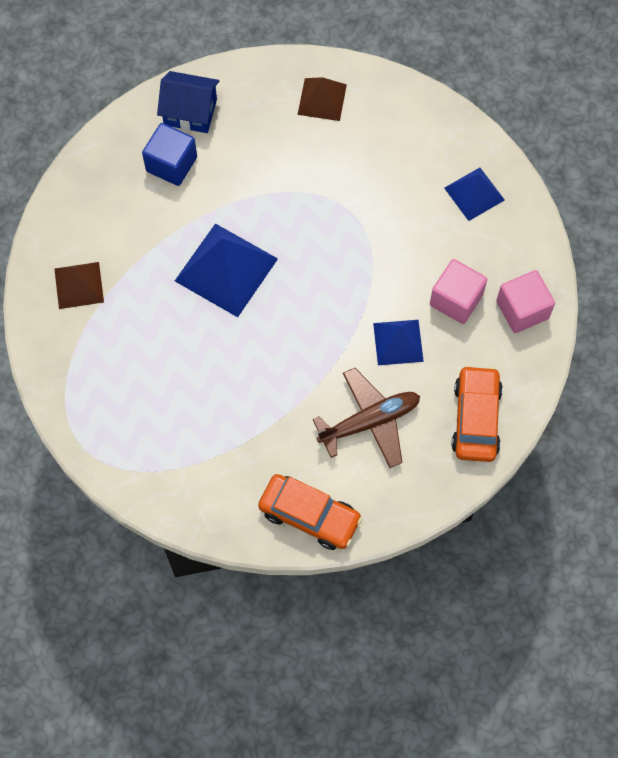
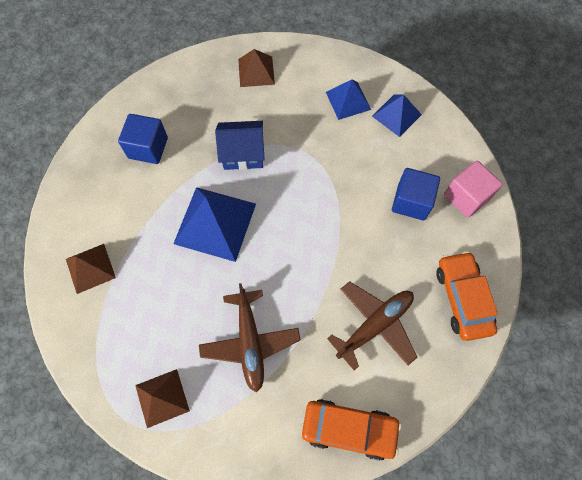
camera: 15 degrees left, 0 degrees up
blue house [157,71,219,133] -> blue house moved to [215,121,265,170]
blue pyramid [373,320,424,365] -> blue pyramid moved to [326,80,371,120]
pink cube [430,259,487,324] -> blue cube [392,168,440,220]
none -> brown pyramid [135,369,190,428]
none -> brown plane [199,283,300,392]

